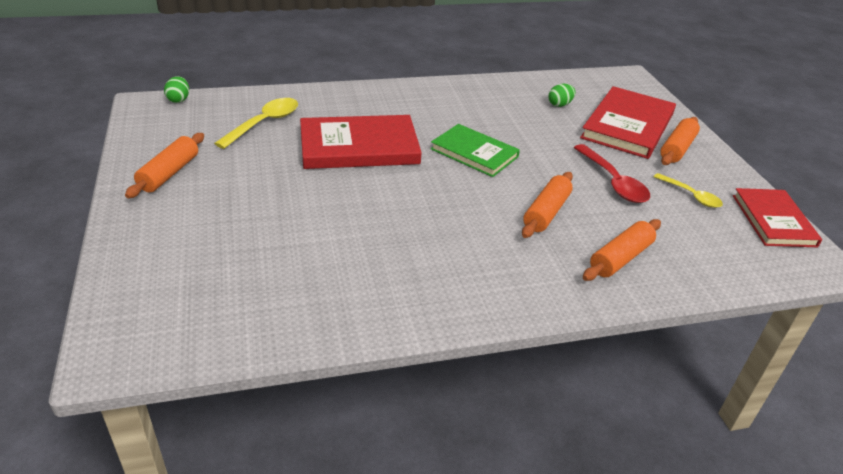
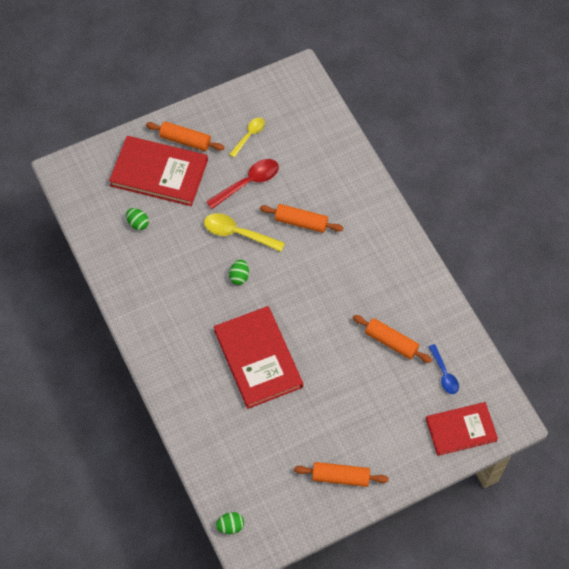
camera: 100 degrees left, 25 degrees up
yellow spoon [214,98,298,149] -> yellow spoon moved to [204,213,285,252]
green book [431,124,520,177] -> green egg [229,259,249,285]
orange rolling pin [583,219,661,281] -> orange rolling pin moved to [353,315,432,363]
red book [733,188,822,247] -> red book moved to [426,402,498,456]
none -> blue spoon [429,344,459,394]

